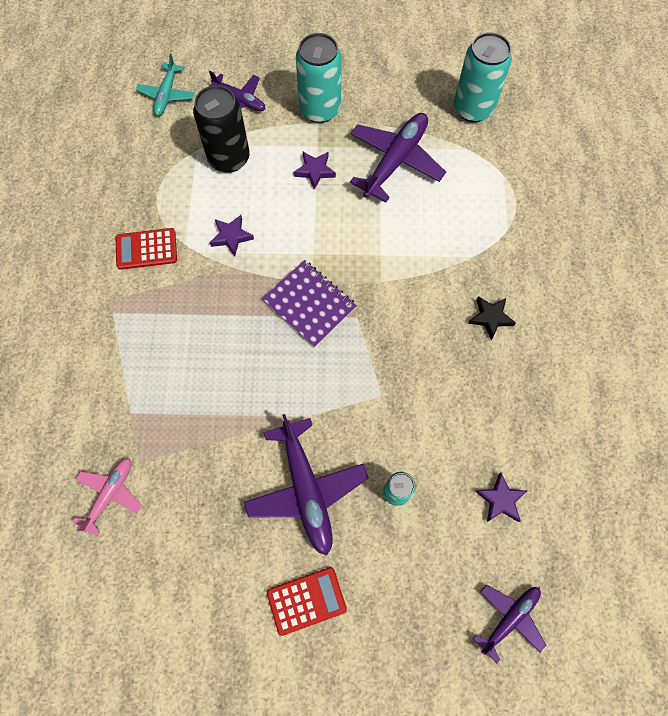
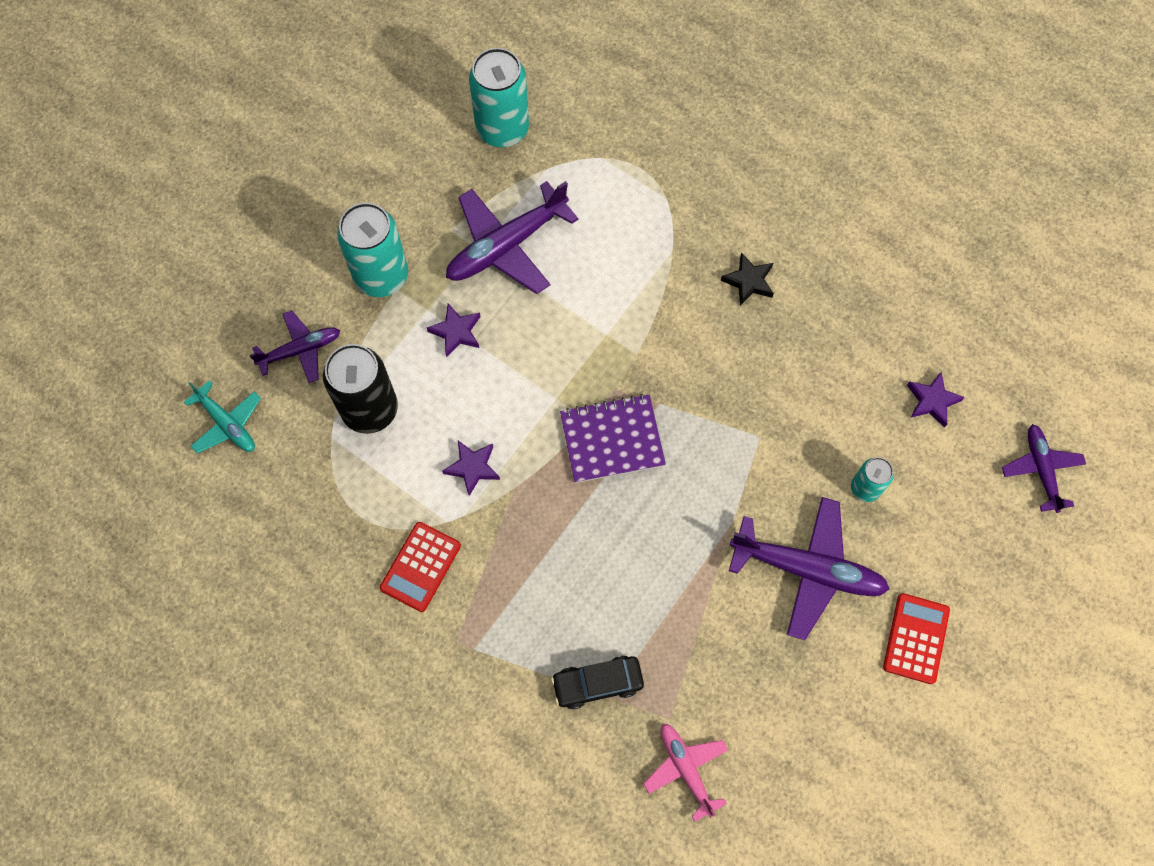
camera: 55 degrees left, 0 degrees up
purple plane [350,113,446,203] -> purple plane turned 105 degrees counterclockwise [446,181,579,294]
none -> black car [551,656,644,709]

